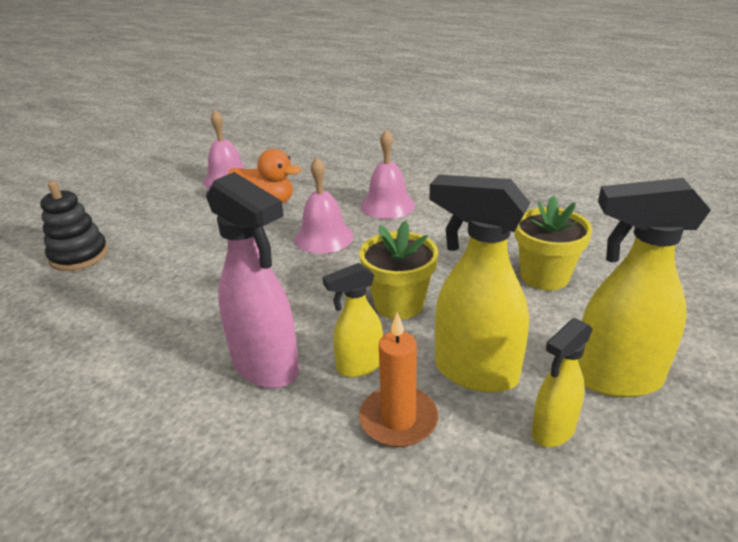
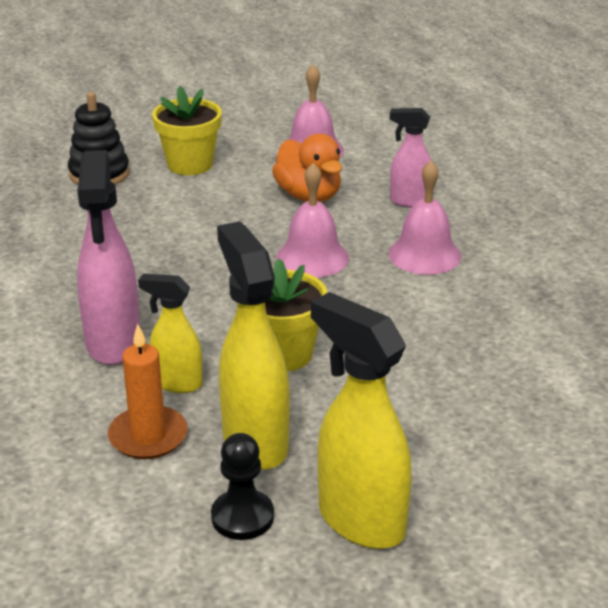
camera: 40 degrees right, 0 degrees up
yellow flower pot [514,196,592,290] -> yellow flower pot moved to [152,86,222,175]
yellow spray bottle [531,318,593,447] -> black pawn [211,433,274,540]
none -> pink spray bottle [390,108,431,208]

